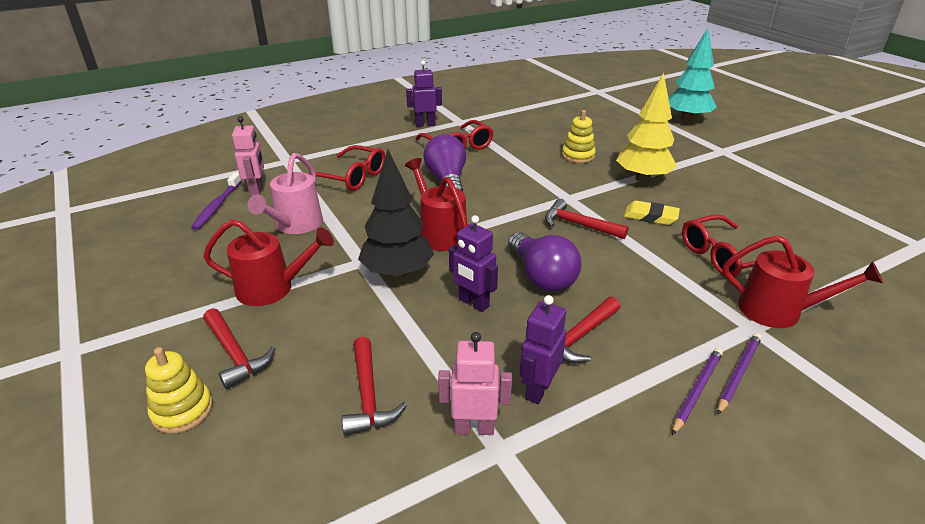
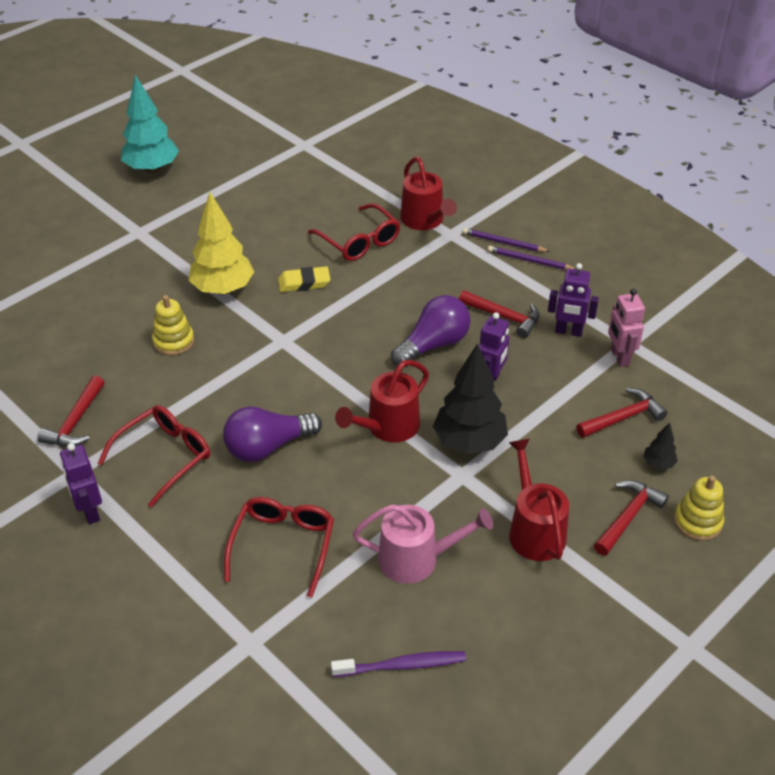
camera: 105 degrees left, 10 degrees up
pink robot [232,116,264,196] -> none
red hammer [545,199,629,239] -> red hammer moved to [37,376,105,447]
yellow eraser [624,201,680,225] -> yellow eraser turned 75 degrees clockwise [278,266,330,292]
turquoise tree [668,28,717,122] -> turquoise tree moved to [121,75,179,173]
red watering can [723,235,883,328] -> red watering can turned 150 degrees clockwise [400,157,457,230]
none -> black tree [643,422,678,470]

